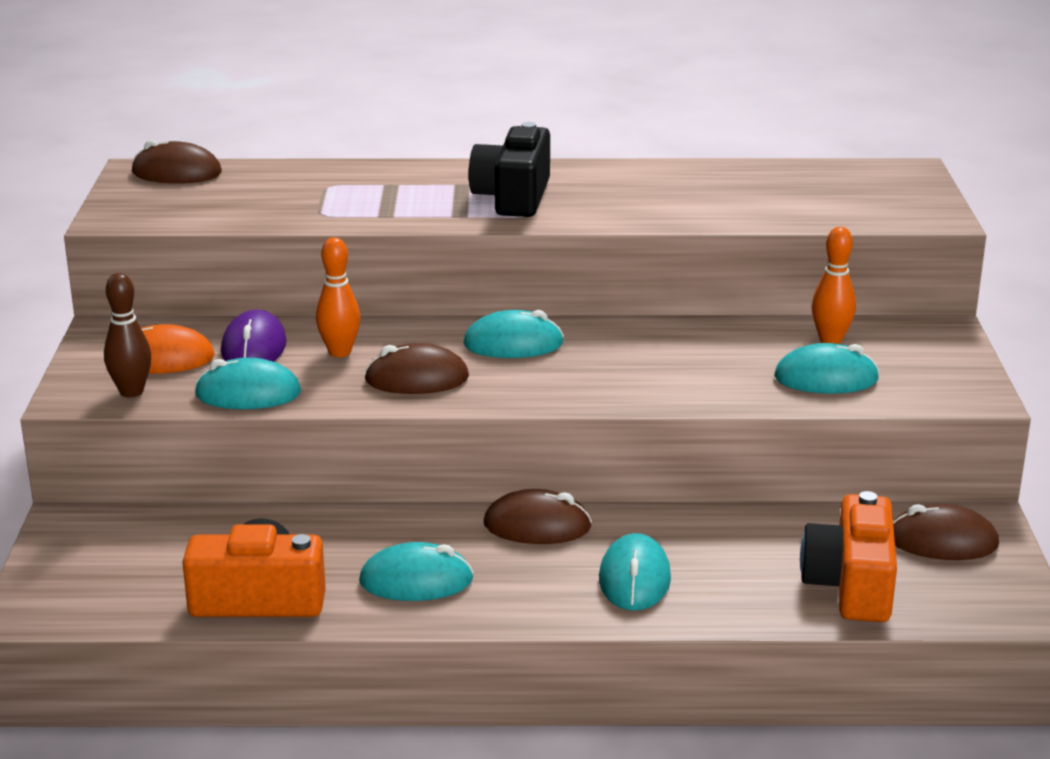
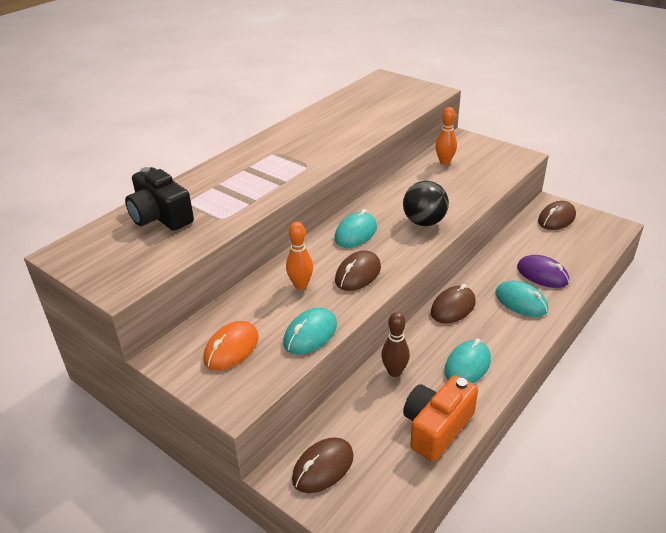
camera: 50 degrees left, 10 degrees up
brown bowling pin [104,273,151,397] -> brown bowling pin moved to [381,312,410,377]
brown mouse [131,140,222,183] -> brown mouse moved to [292,437,354,493]
purple mouse [221,310,287,362] -> purple mouse moved to [517,255,569,288]
black camera [469,122,550,217] -> black camera moved to [125,167,194,231]
turquoise mouse [774,343,879,394] -> none
orange camera [800,491,897,622] -> none
none -> black ball [403,181,449,226]

